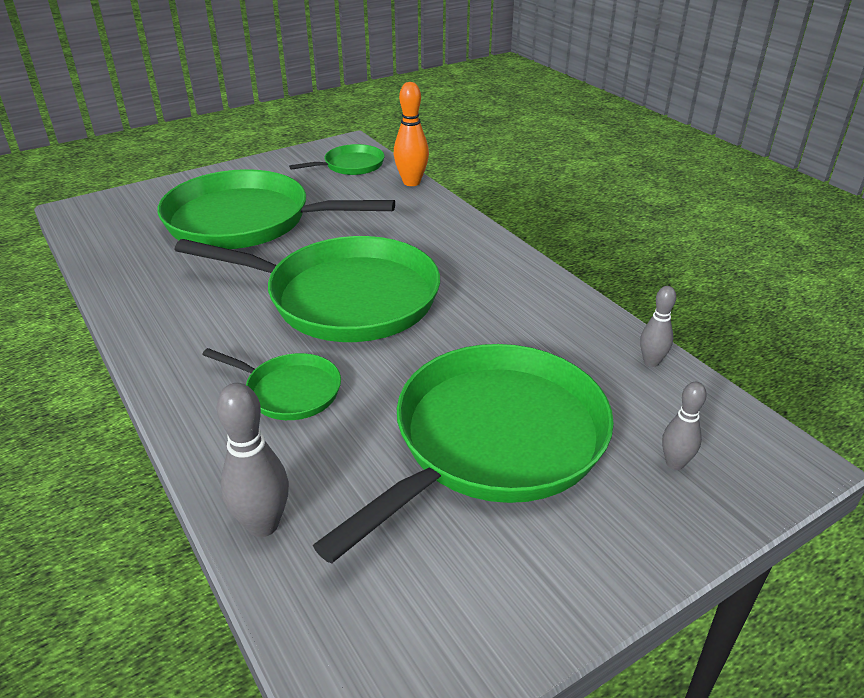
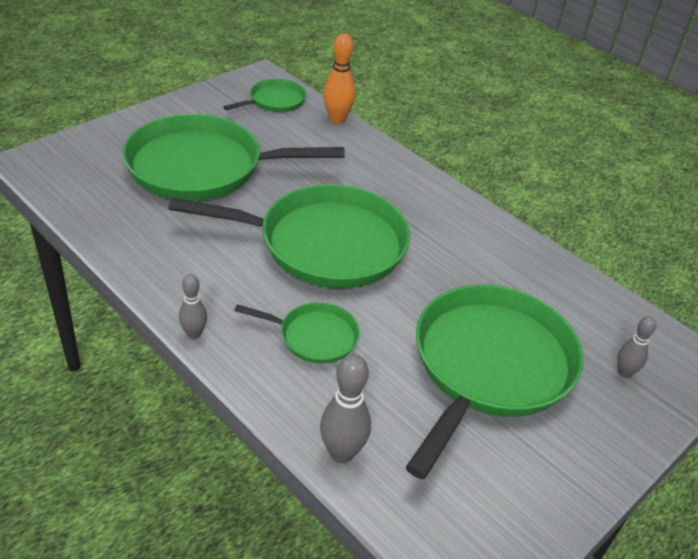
camera: 15 degrees left, 5 degrees up
grey bowling pin [640,286,676,367] -> grey bowling pin moved to [179,274,207,339]

